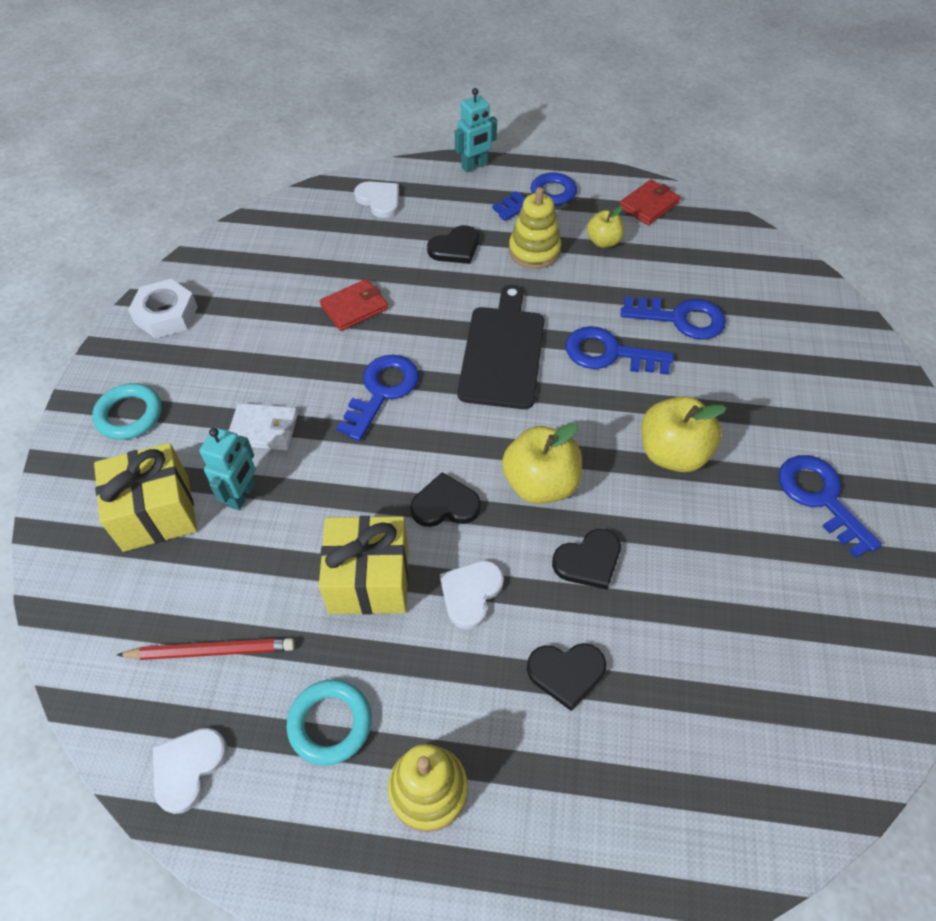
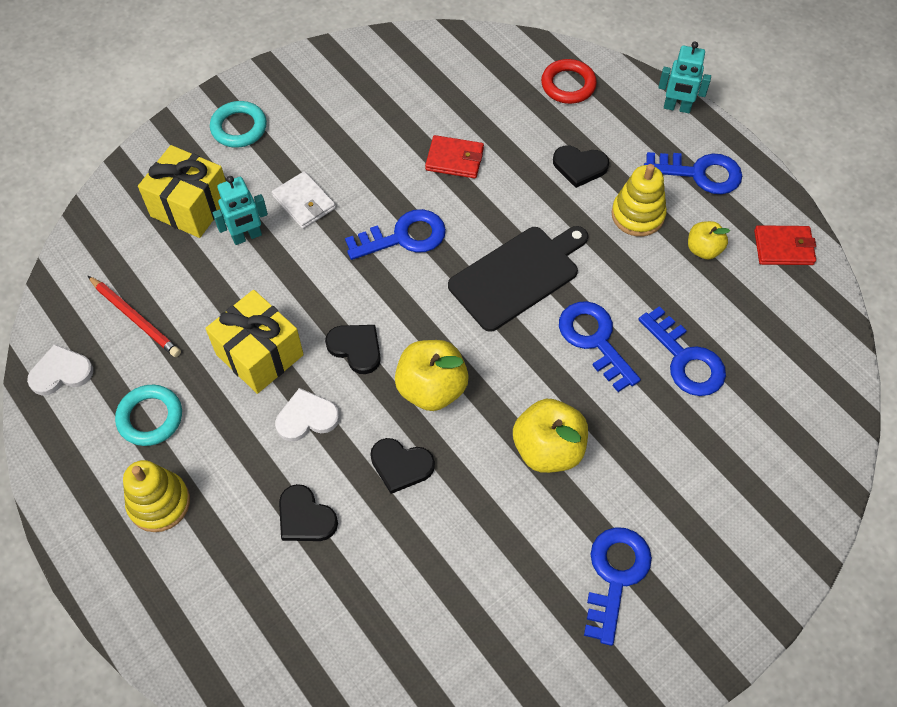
camera: 45 degrees right, 5 degrees up
white nut [128,279,198,339] -> none
white heart [354,181,399,218] -> red ring [541,59,597,104]

